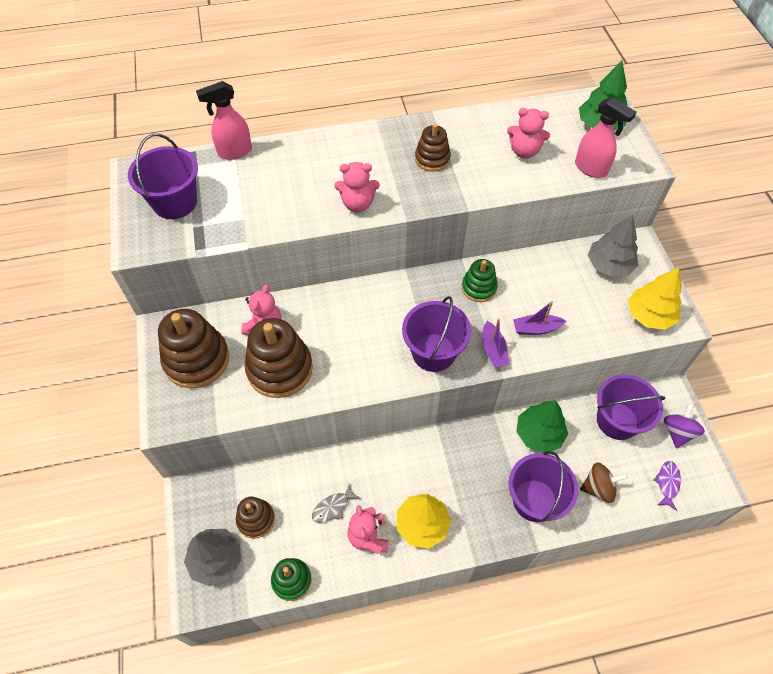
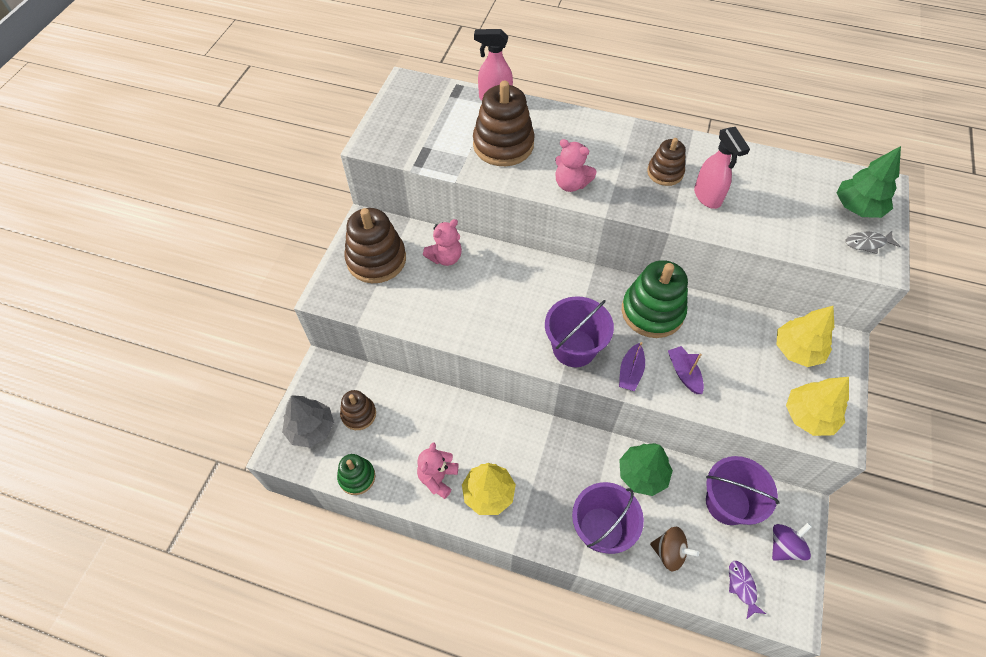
camera: 30 degrees right, 0 degrees up
purple bucket [128,134,198,219] -> none
brown stacking toy [245,318,313,398] -> brown stacking toy moved to [473,81,535,166]
grey fish [312,483,360,523] -> grey fish moved to [846,231,900,254]
green stacking toy [462,259,498,302] -> green stacking toy [622,260,688,338], size x1.74
pink teddy bear [507,108,550,159] -> none
purple boat [513,301,567,335] -> purple boat turned 45 degrees clockwise [668,346,704,394]
pink spray bottle [575,97,636,178] -> pink spray bottle moved to [694,127,750,209]
grey tree [588,215,638,277] -> yellow tree [776,306,834,367]
purple fish [654,461,681,510] -> purple fish turned 60 degrees counterclockwise [729,561,766,619]

